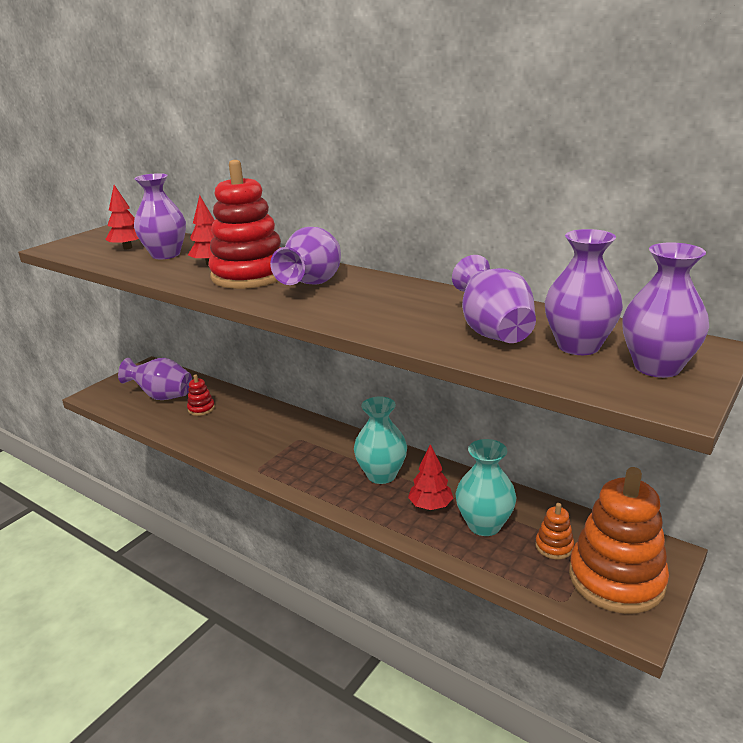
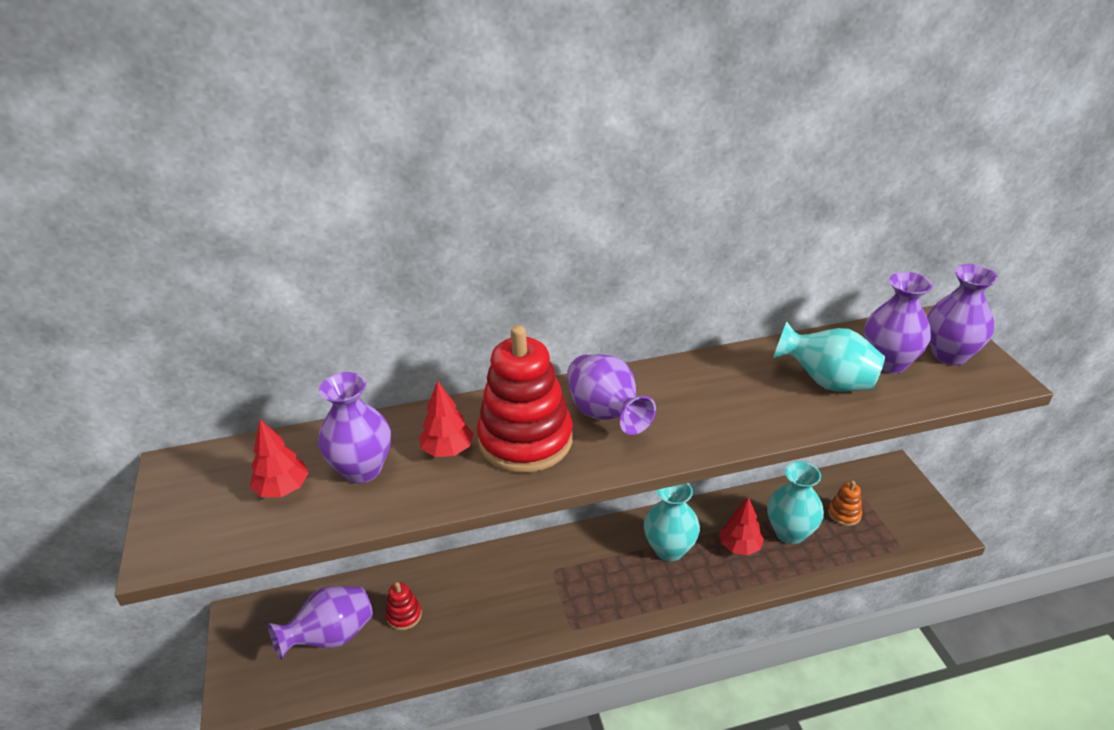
camera: 50 degrees left, 10 degrees up
purple vase [452,255,536,343] -> turquoise vase [773,322,885,391]
orange stacking toy [569,467,669,614] -> none

